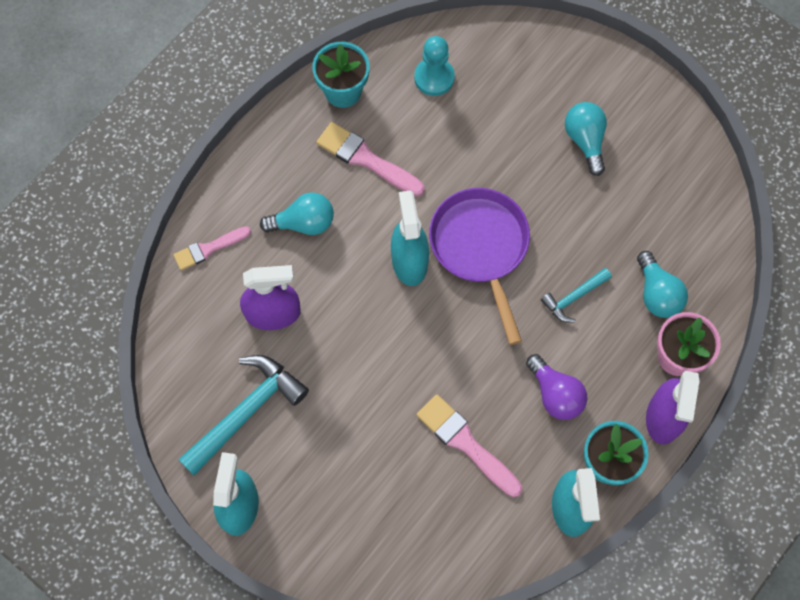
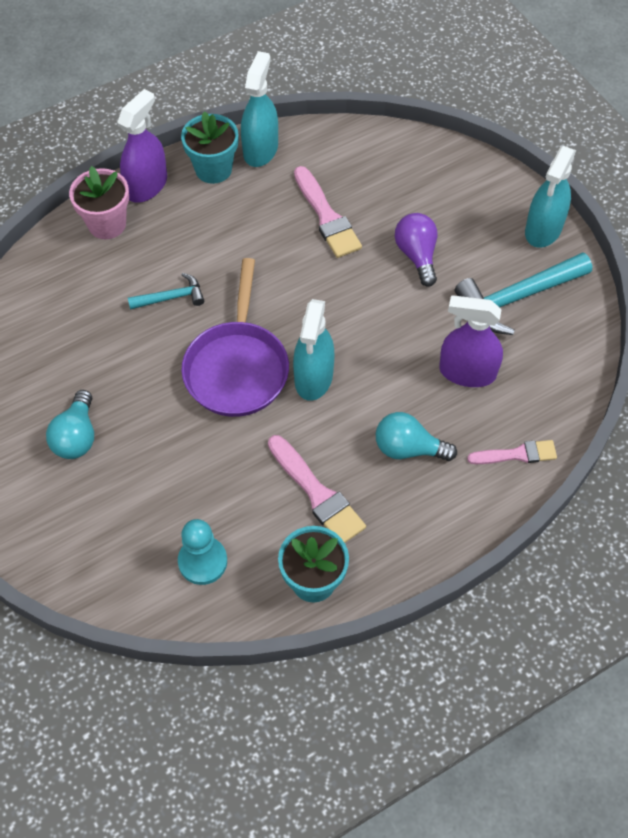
camera: 160 degrees left, 10 degrees down
purple light bulb [526,354,587,420] -> purple light bulb moved to [395,213,438,287]
turquoise light bulb [637,251,688,318] -> none

